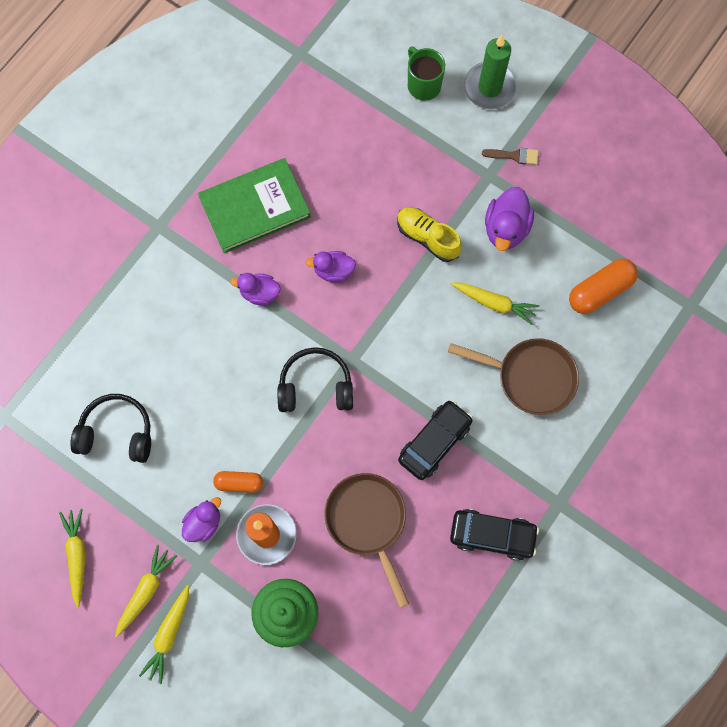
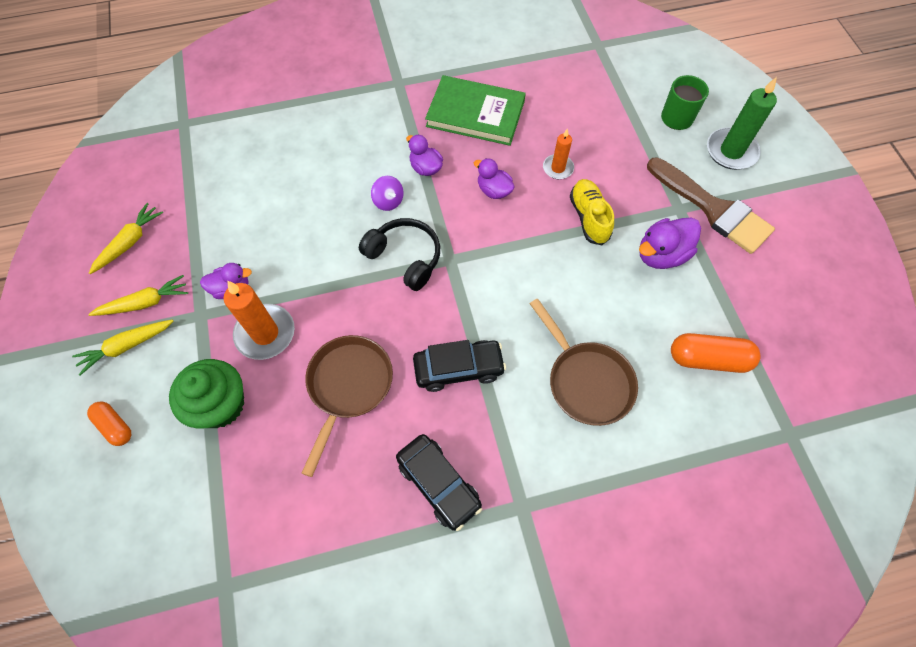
camera: 40 degrees right, 10 degrees down
black headphones [70,394,151,463] -> none
orange capsule [213,471,263,493] -> orange capsule moved to [87,402,131,446]
yellow carrot [451,283,539,325] -> none
brown brush [482,148,539,165] -> brown brush [647,157,775,254], size x2.44
none -> purple spinning top [371,176,404,211]
none -> orange candle [543,129,574,179]

